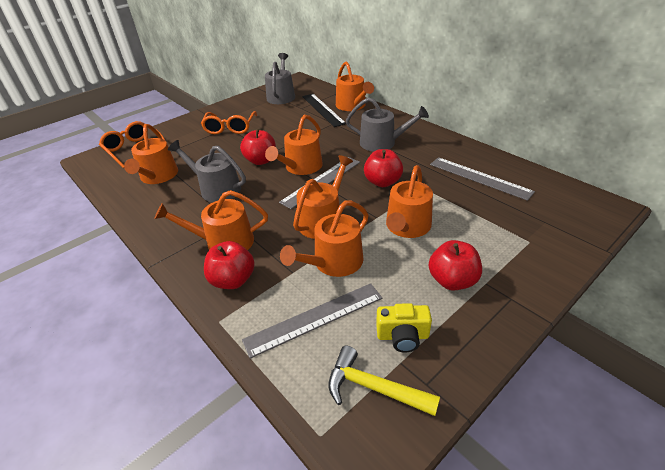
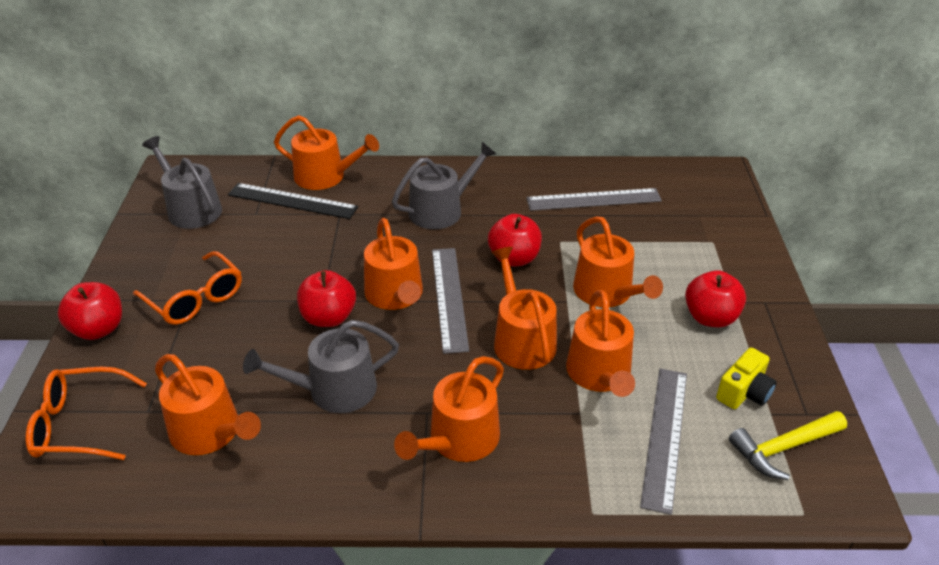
camera: 50 degrees left, 0 degrees up
red apple [204,241,255,289] -> red apple moved to [58,282,122,340]

